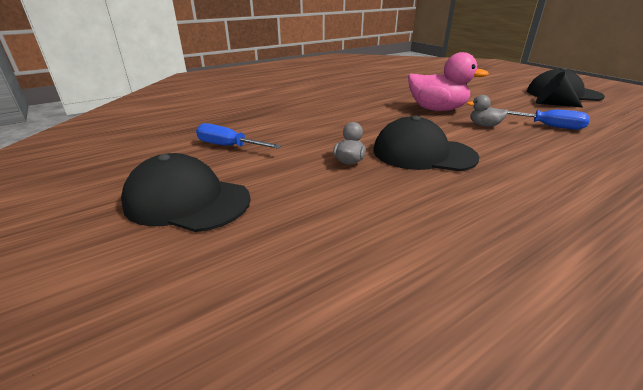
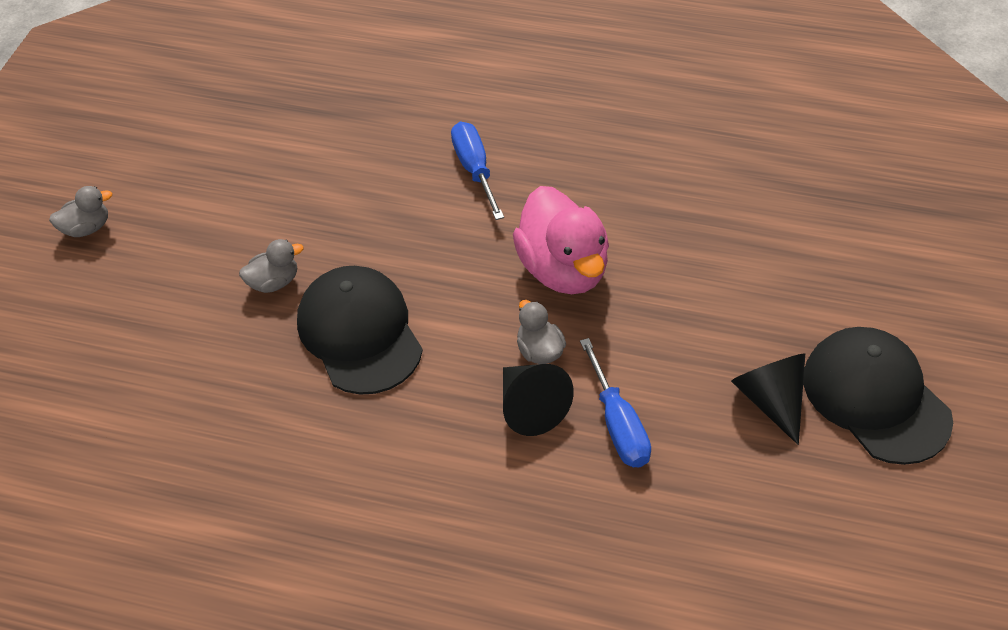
camera: 50 degrees right, 20 degrees up
black cap [121,153,251,232] -> grey duck [49,186,112,237]
blue screwdriver [196,123,281,149] -> blue screwdriver moved to [451,122,504,220]
none -> black cone [503,364,574,436]

